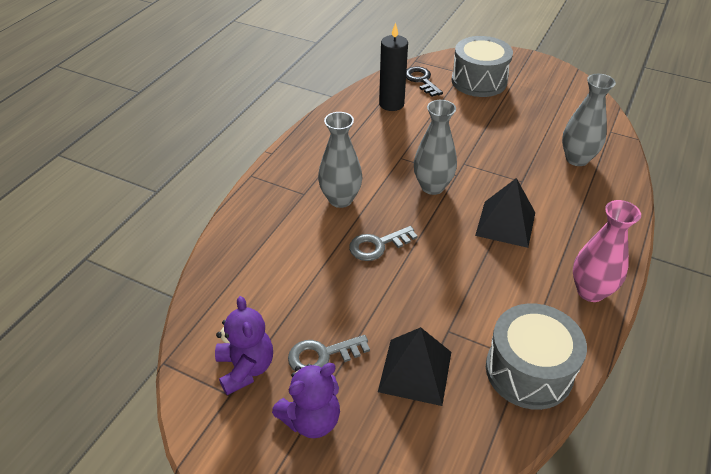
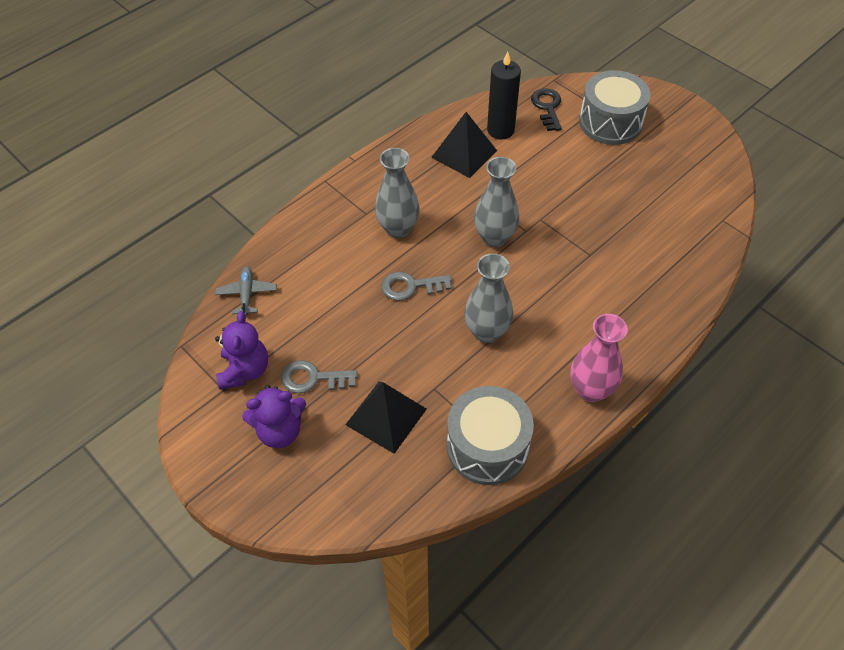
camera: 20 degrees right, 10 degrees up
black pyramid [475,178,535,248] -> black pyramid moved to [431,112,497,178]
grey vase [562,74,616,166] -> grey vase moved to [464,253,513,343]
none -> grey plane [215,266,277,316]

